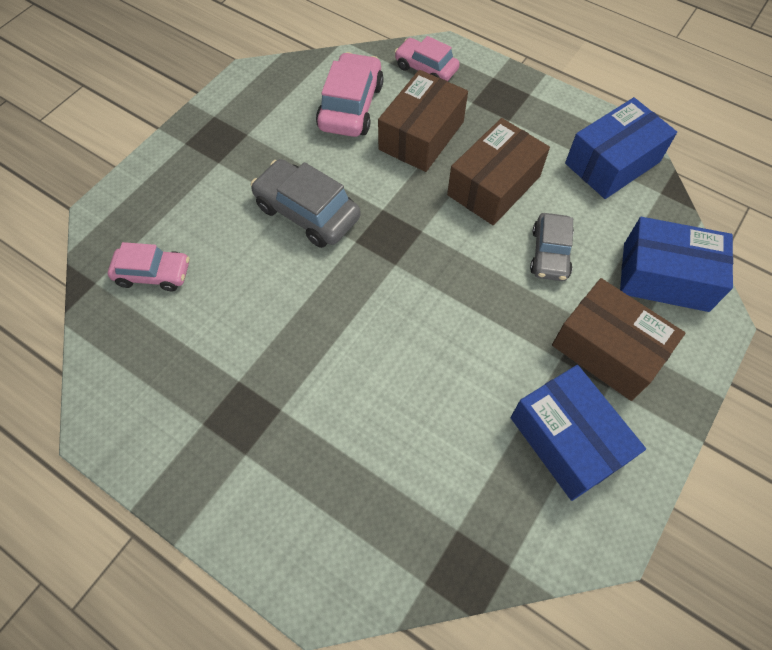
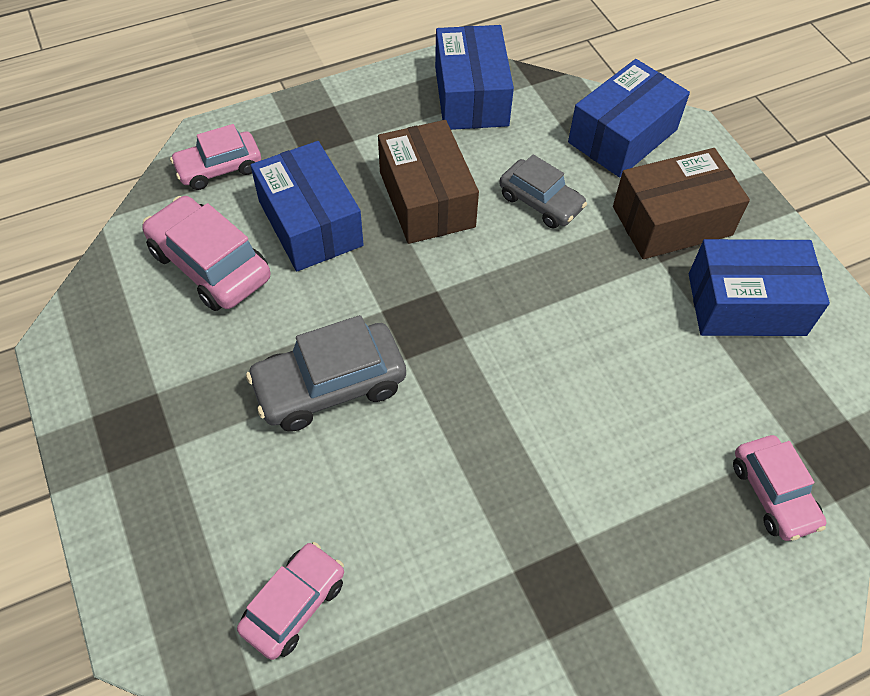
camera: 60 degrees left, 5 degrees down
brown box [378,70,468,172] -> blue box [251,141,364,271]
none -> pink car [733,435,826,541]

